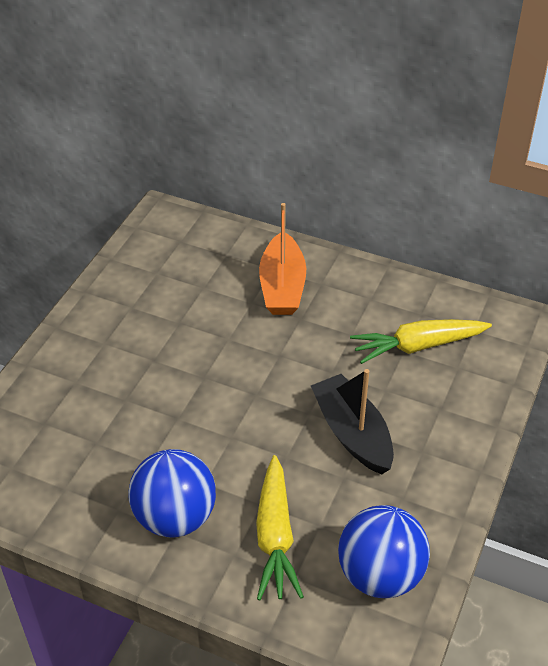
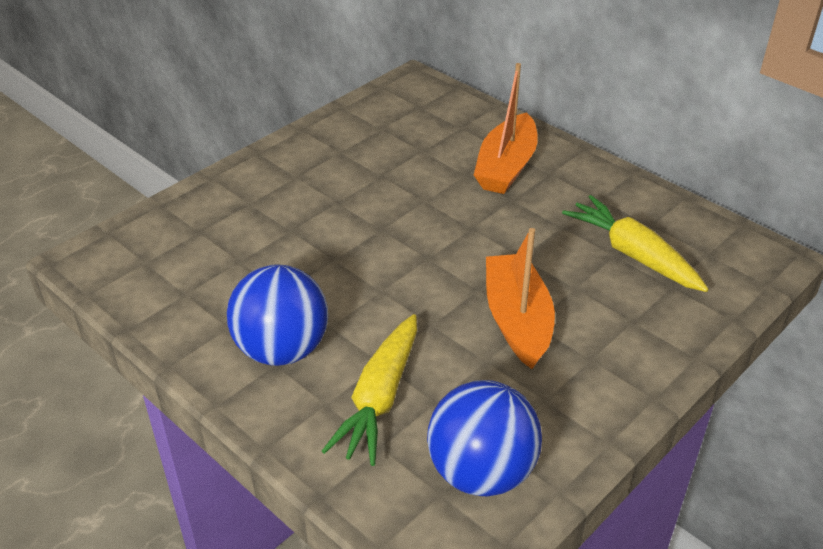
camera: 20 degrees right, 5 degrees down
black boat [311,369,394,474] -> orange boat [486,228,555,369]
yellow carrot [350,319,492,364] -> yellow carrot turned 45 degrees clockwise [562,195,709,292]

